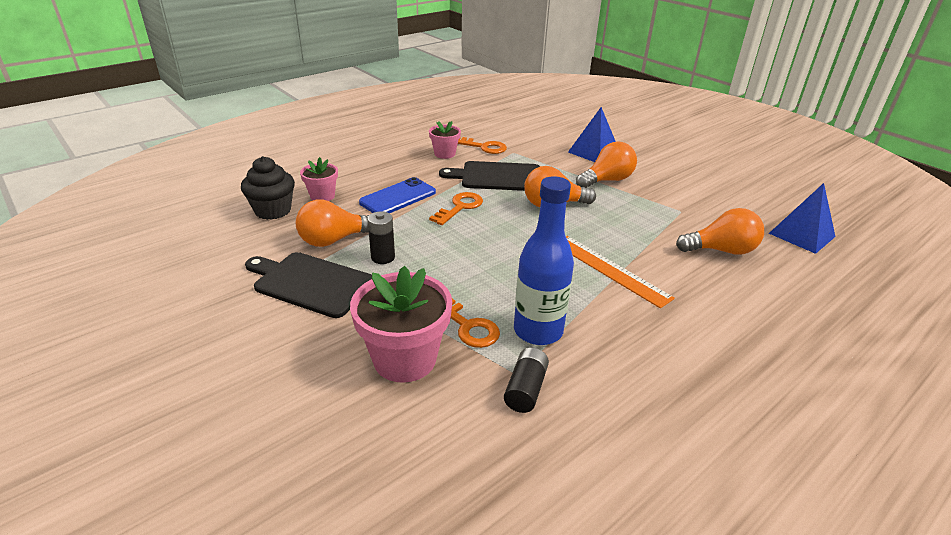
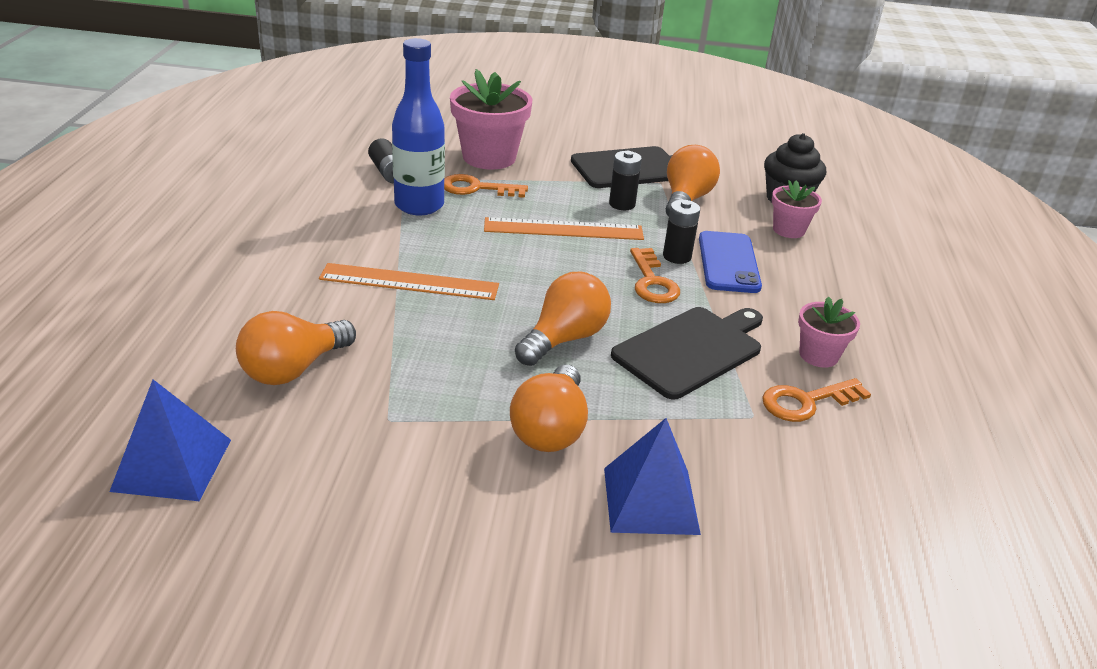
camera: 135 degrees right, 0 degrees up
none -> orange ruler [484,217,644,240]
none -> black battery [663,200,700,264]

